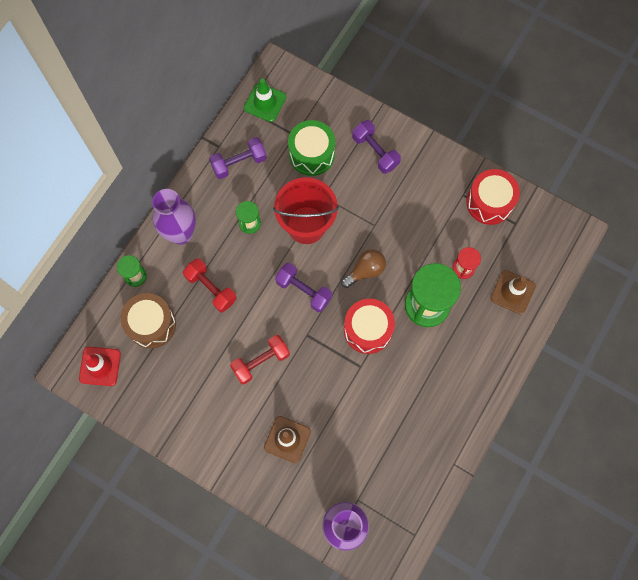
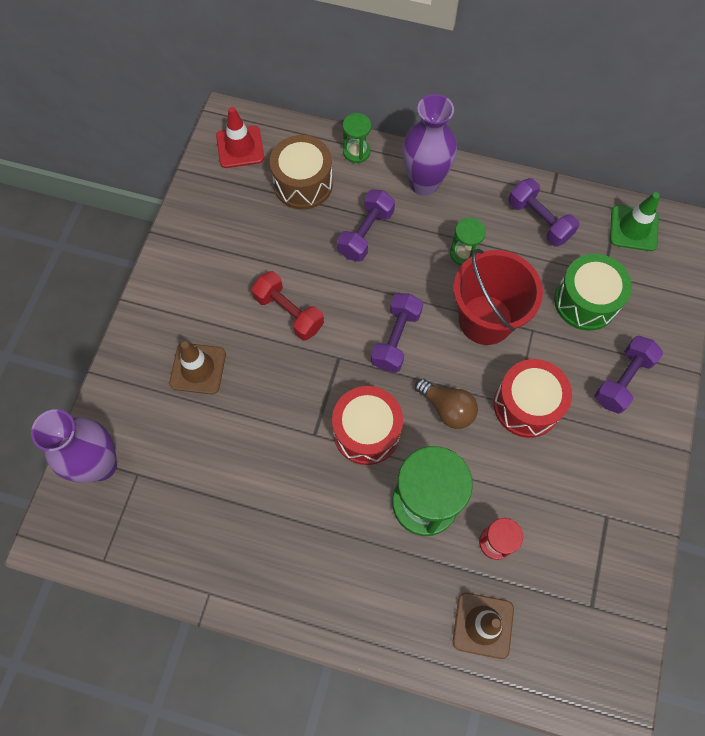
camera: 75 degrees right, 5 degrees down
red dumbbell [183,258,237,313] -> purple dumbbell [337,189,395,261]
red drum [466,169,520,225] -> red drum moved to [494,359,572,438]

